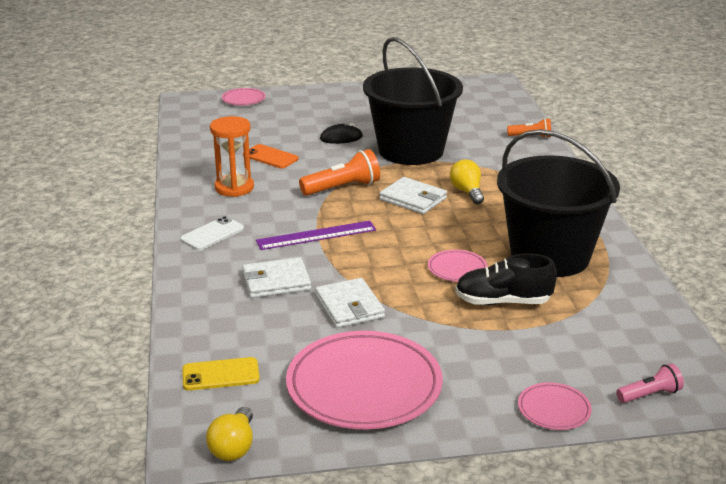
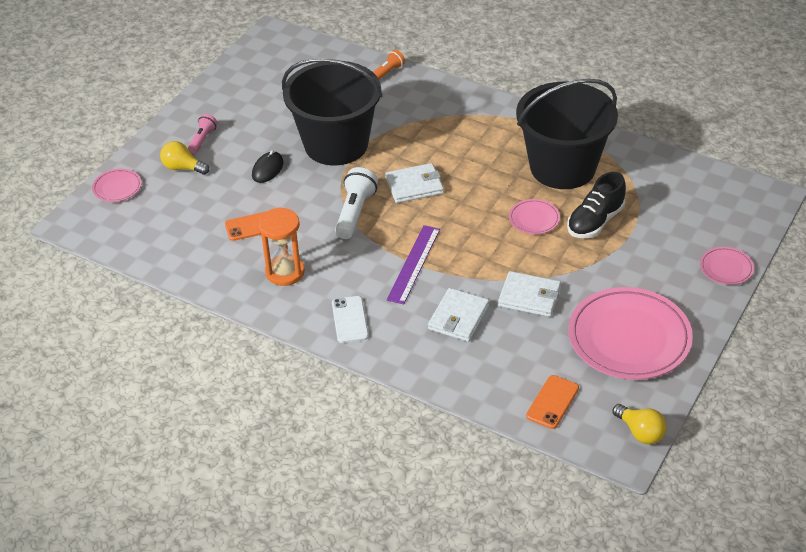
camera: 50 degrees left, 15 degrees up
yellow phone [182,357,260,391] -> orange phone [526,375,579,429]
orange flashlight [299,149,380,196] -> white flashlight [335,167,378,239]
yellow light bulb [450,159,484,204] -> yellow light bulb moved to [160,141,209,175]
pink flashlight [616,364,684,403] -> pink flashlight moved to [188,114,218,153]

